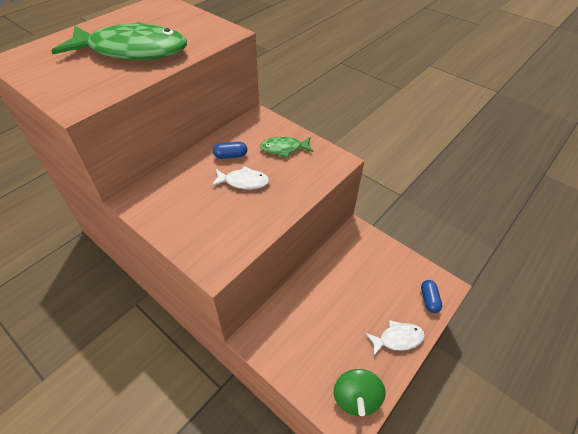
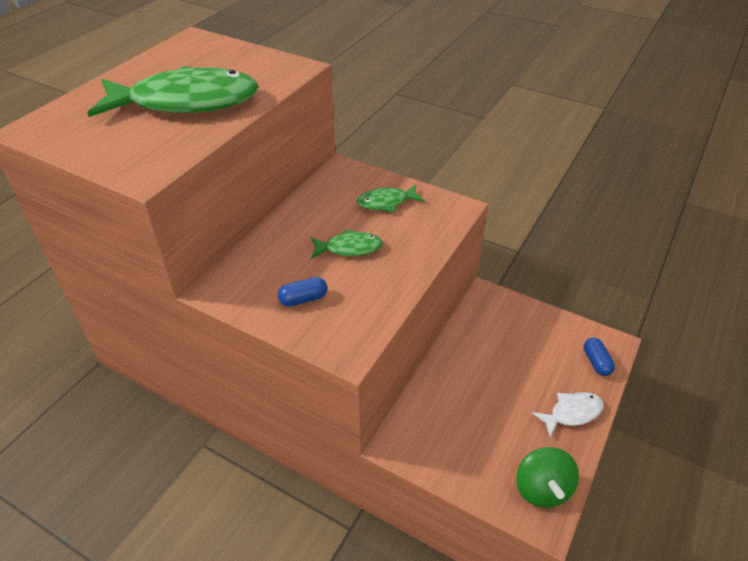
camera: 10 degrees left, 5 degrees down
white fish [211,166,269,189] -> green fish [311,229,383,259]
blue capsule [213,142,247,159] -> blue capsule moved to [278,277,327,306]

